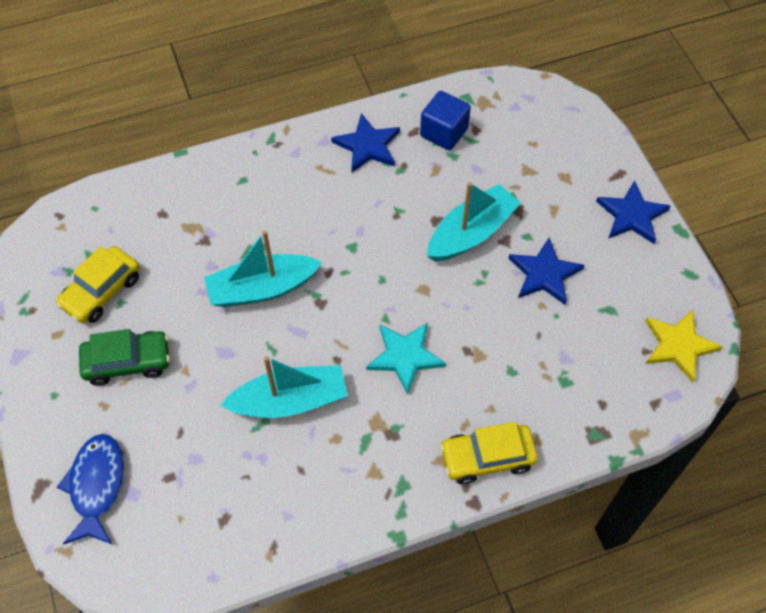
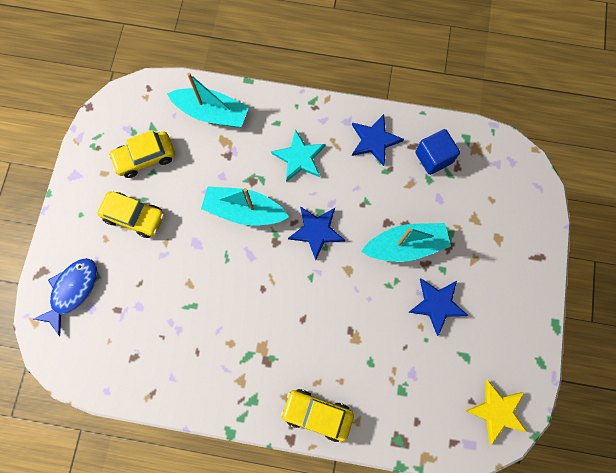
camera: 30 degrees right, 15 degrees up
green car [79,329,170,386] -> yellow car [97,192,164,238]
turquoise boat [221,356,348,418] -> turquoise boat moved to [167,73,249,128]
turquoise star [366,323,446,395] -> turquoise star moved to [271,129,325,182]
blue star [596,180,671,244] -> blue star moved to [288,206,345,260]

